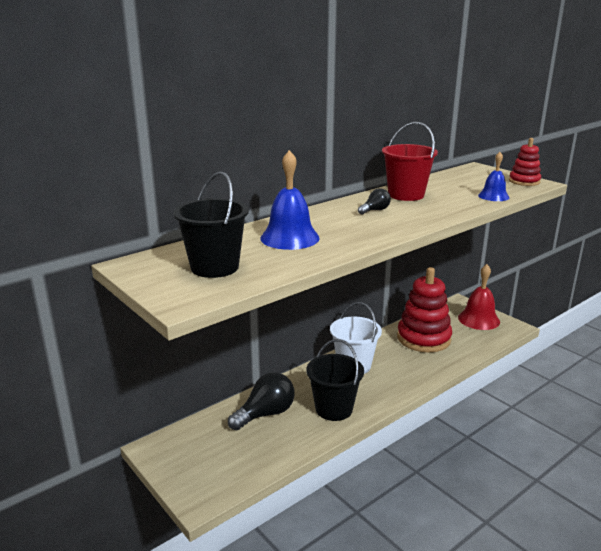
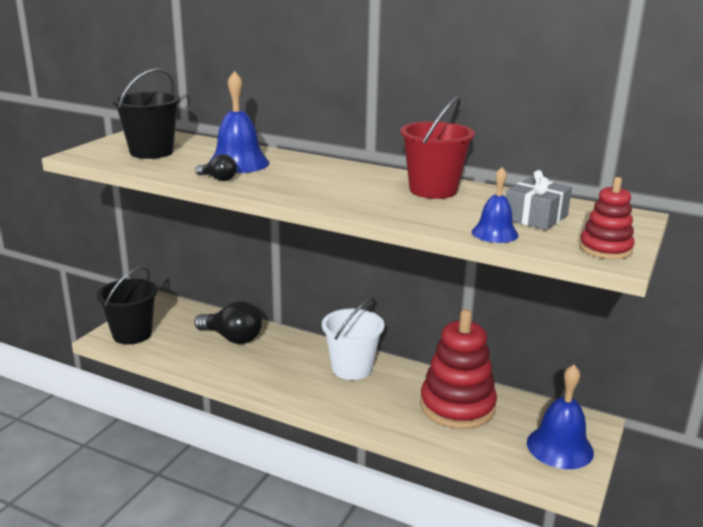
camera: 65 degrees right, 0 degrees up
black bucket [306,339,364,421] -> black bucket moved to [96,266,158,344]
black light bulb [358,188,391,214] -> black light bulb moved to [195,154,237,181]
red bell [458,264,500,330] -> blue bell [527,364,594,469]
none -> grey gift [506,170,572,230]

